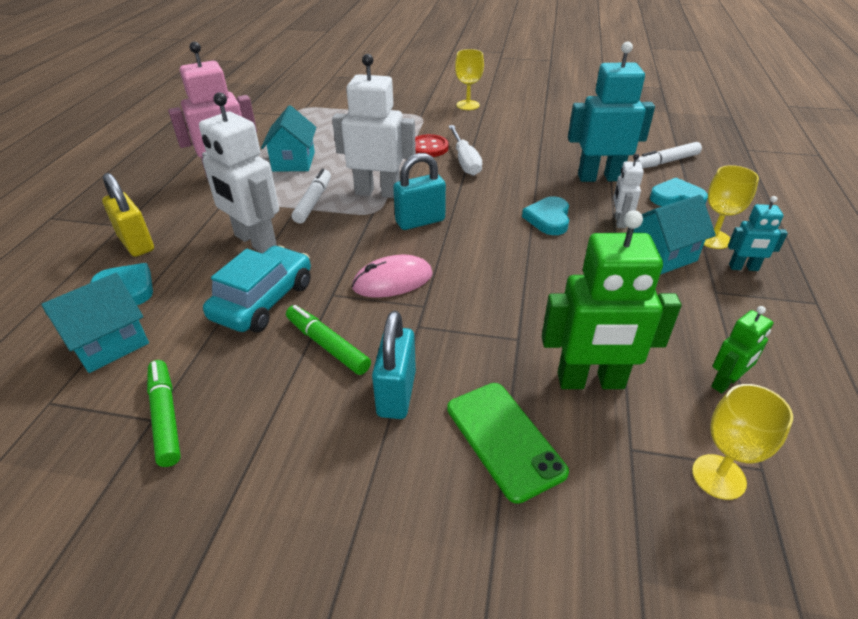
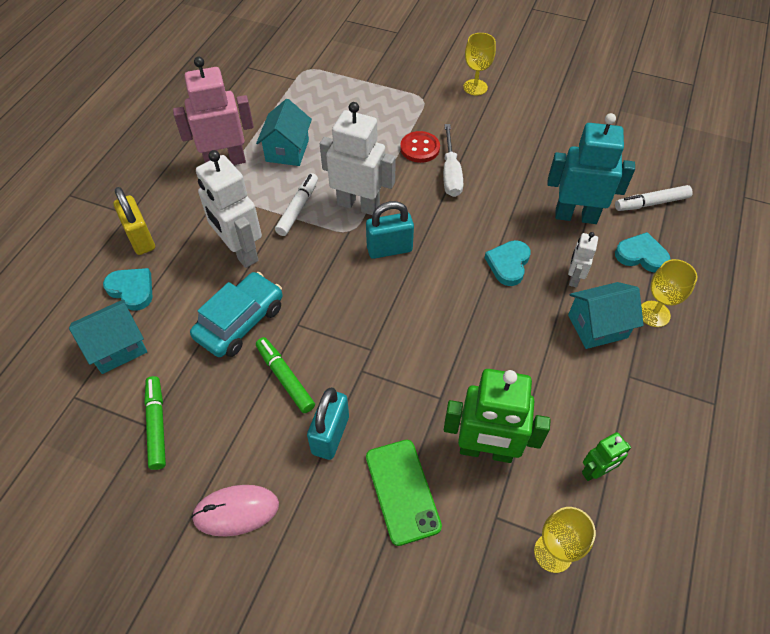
camera: 10 degrees right, 15 degrees up
pink mouse [352,255,433,298] -> pink mouse moved to [191,485,279,536]
turquoise robot [728,196,788,271] -> none

